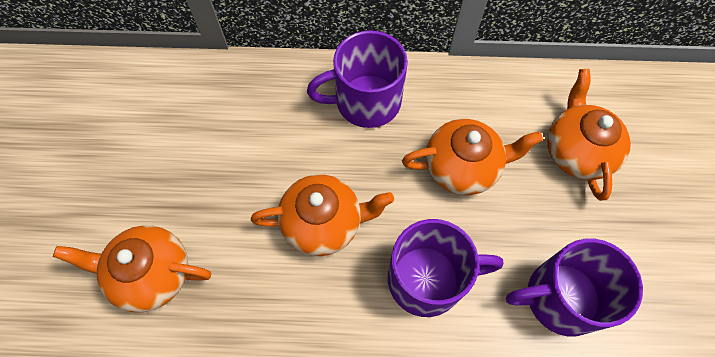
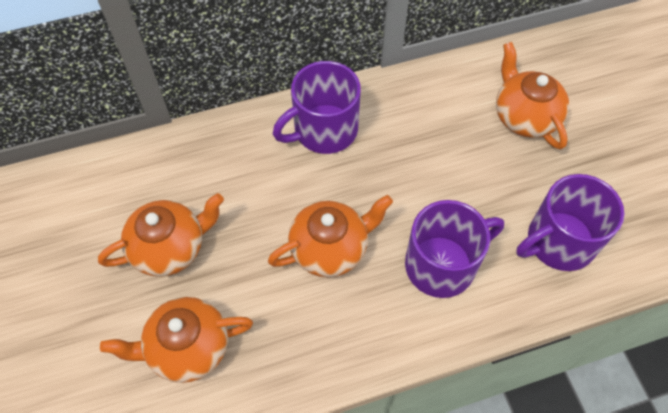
camera: 20 degrees left, 5 degrees down
orange teapot [402,119,543,195] -> orange teapot moved to [98,193,224,277]

